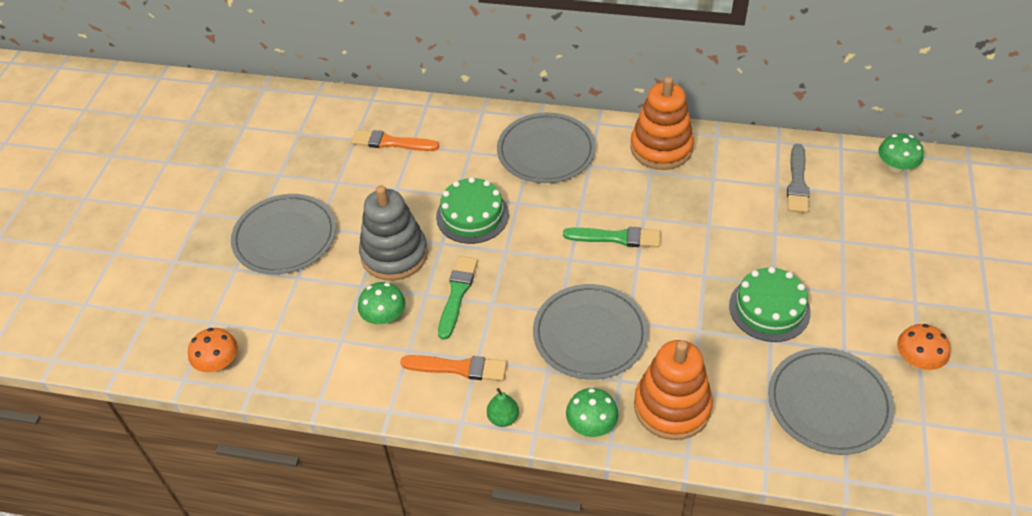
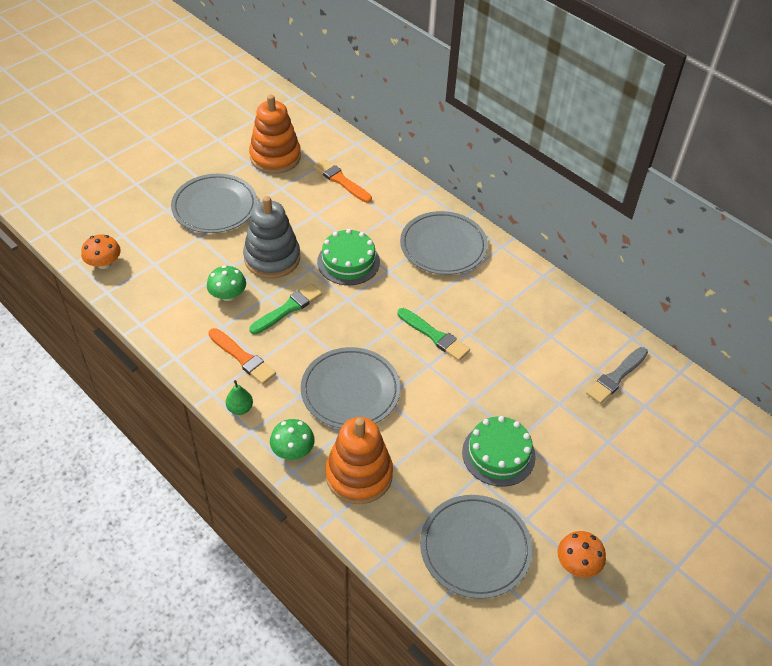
camera: 30 degrees right, 0 degrees up
orange stacking toy [630,76,694,170] -> orange stacking toy moved to [249,95,301,174]
green mushroom [878,133,924,173] -> none

